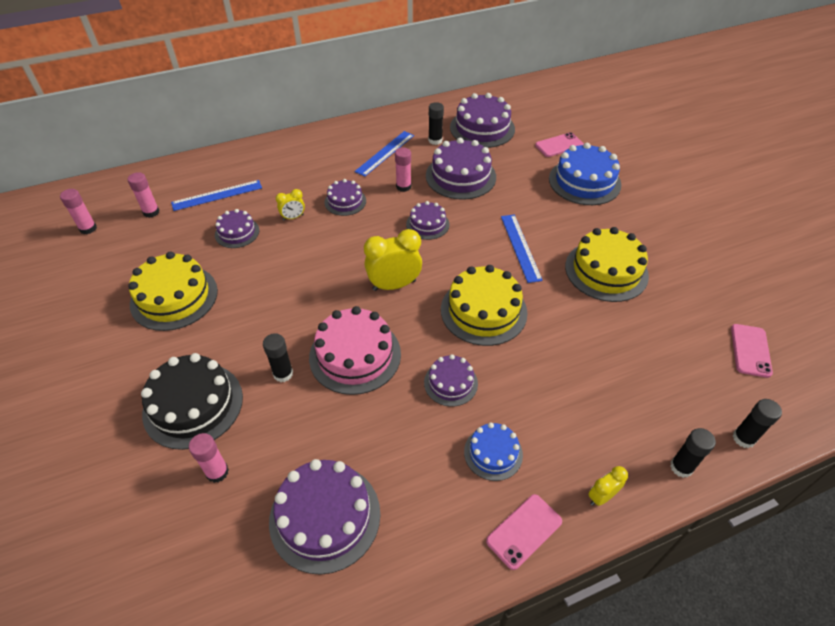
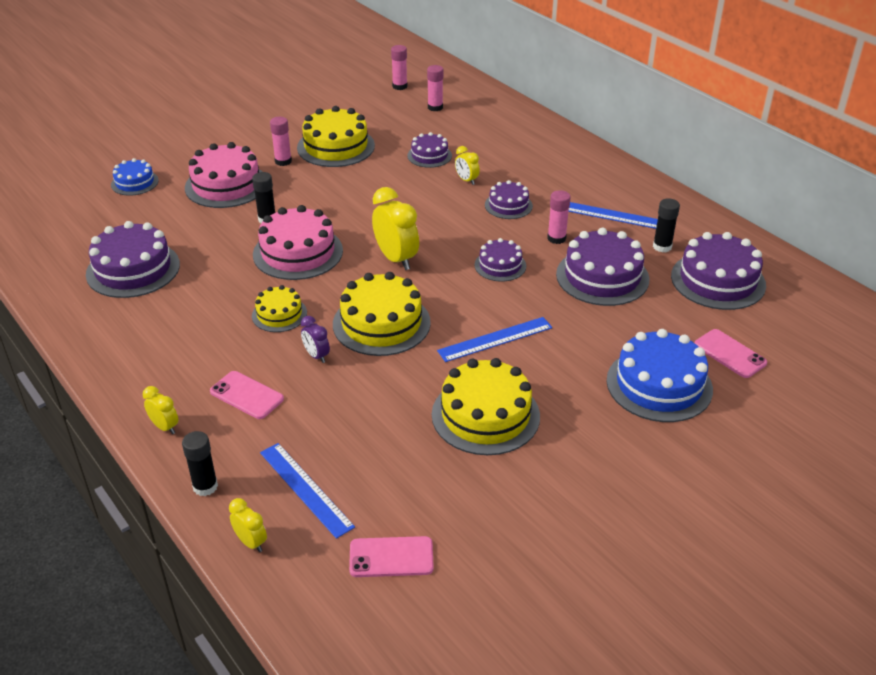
camera: 75 degrees right, 10 degrees down
black cake [141,353,243,450] -> pink cake [185,142,263,208]
blue ruler [171,180,262,211] -> blue ruler moved to [260,443,355,539]
pink glue stick [189,433,229,483] -> pink glue stick moved to [270,117,292,166]
purple cake [424,354,478,407] -> yellow cake [252,285,307,332]
blue cake [464,422,523,481] -> blue cake moved to [111,158,159,196]
pink phone [486,494,562,570] -> pink phone moved to [210,371,284,419]
black glue stick [733,399,782,448] -> yellow clock [229,498,267,552]
none -> purple clock [301,316,330,363]

